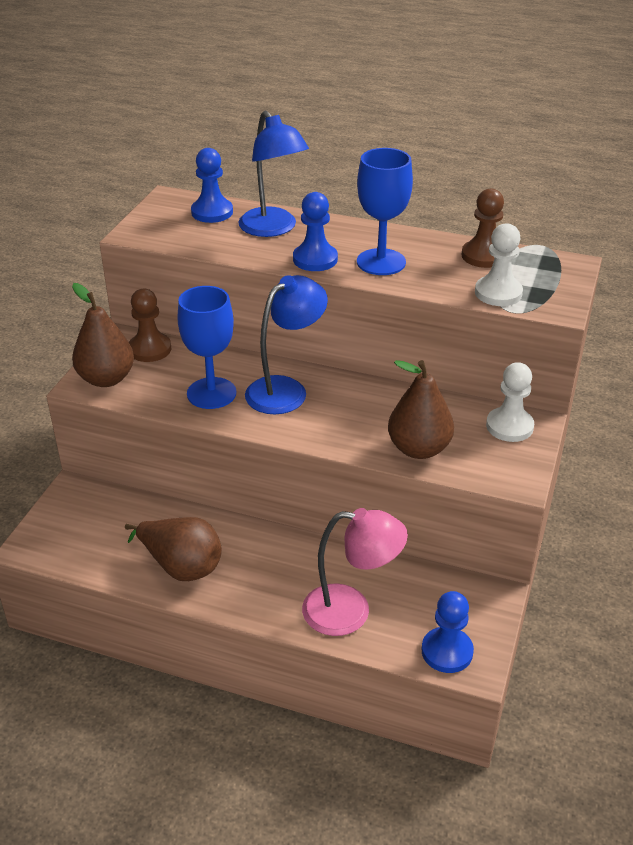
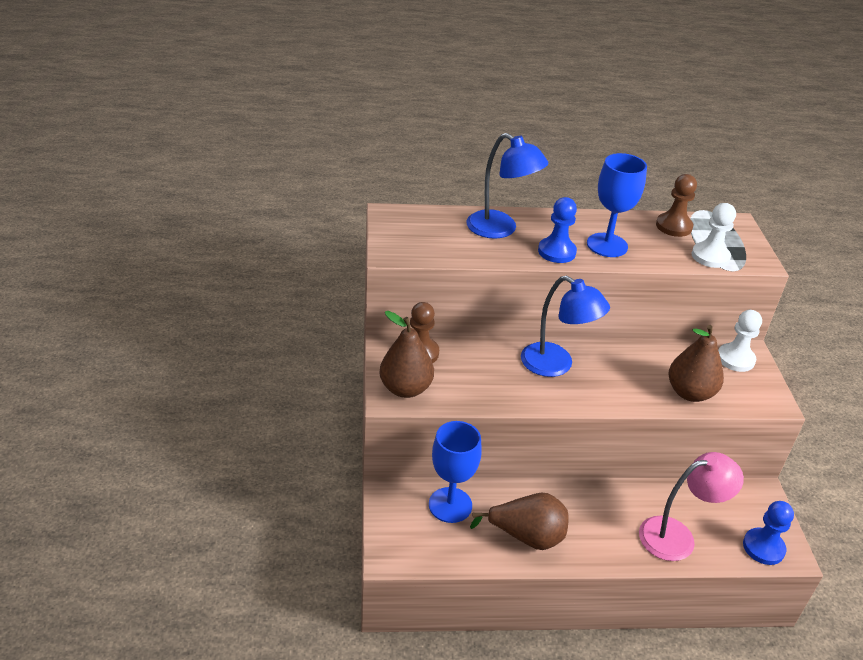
camera: 25 degrees left, 0 degrees up
blue goblet [178,286,236,409] -> blue goblet moved to [429,421,482,523]
blue pawn [191,148,233,223] -> none
blue lamp [245,275,328,414] -> blue lamp turned 105 degrees clockwise [521,276,610,377]

